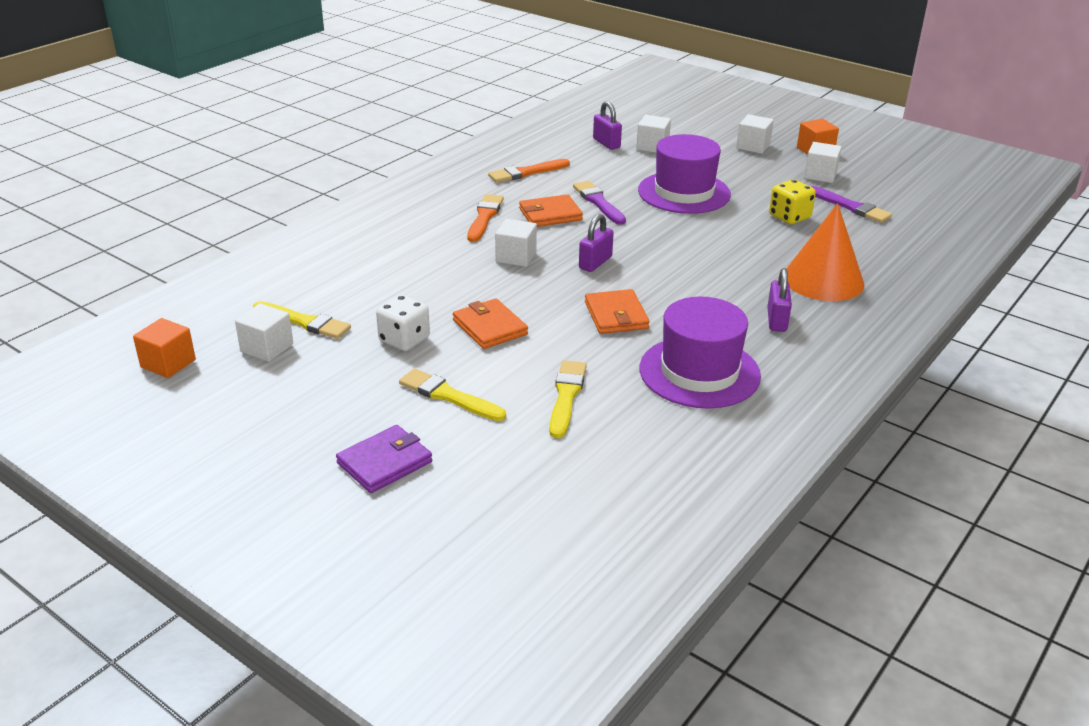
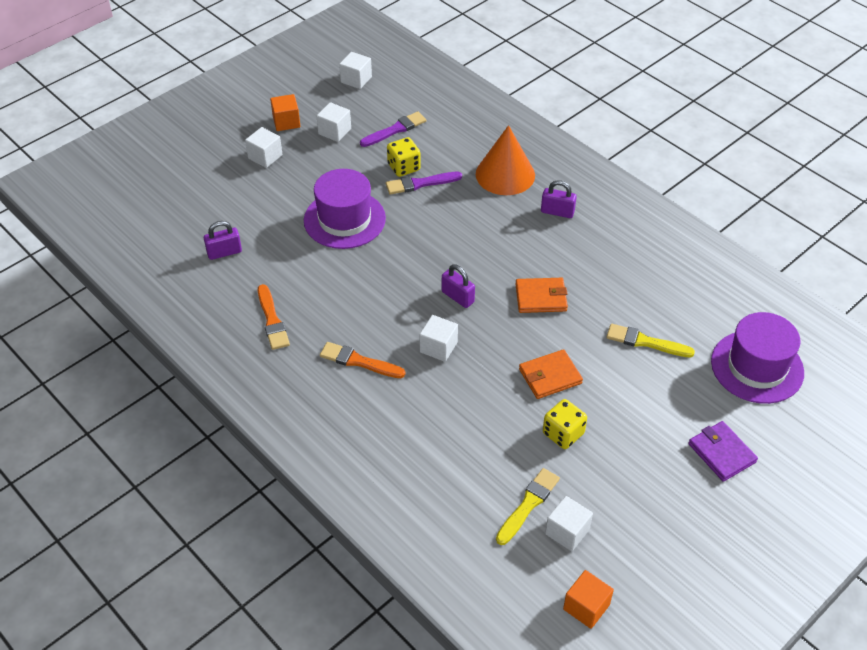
camera: 80 degrees left, 15 degrees up
white dice [376,295,430,351] -> yellow dice [543,399,587,449]
yellow brush [399,369,506,421] -> none
orange wallet [519,194,583,227] -> none
purple brush [573,181,626,225] -> purple brush moved to [386,172,462,195]
white cube [636,115,671,153] -> white cube moved to [339,52,372,89]
purple hat [639,297,761,409] -> purple hat moved to [711,312,804,404]

